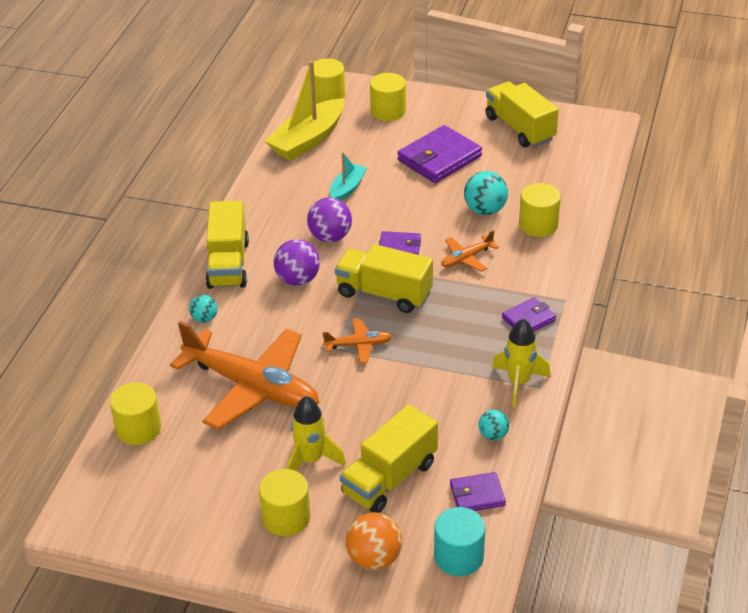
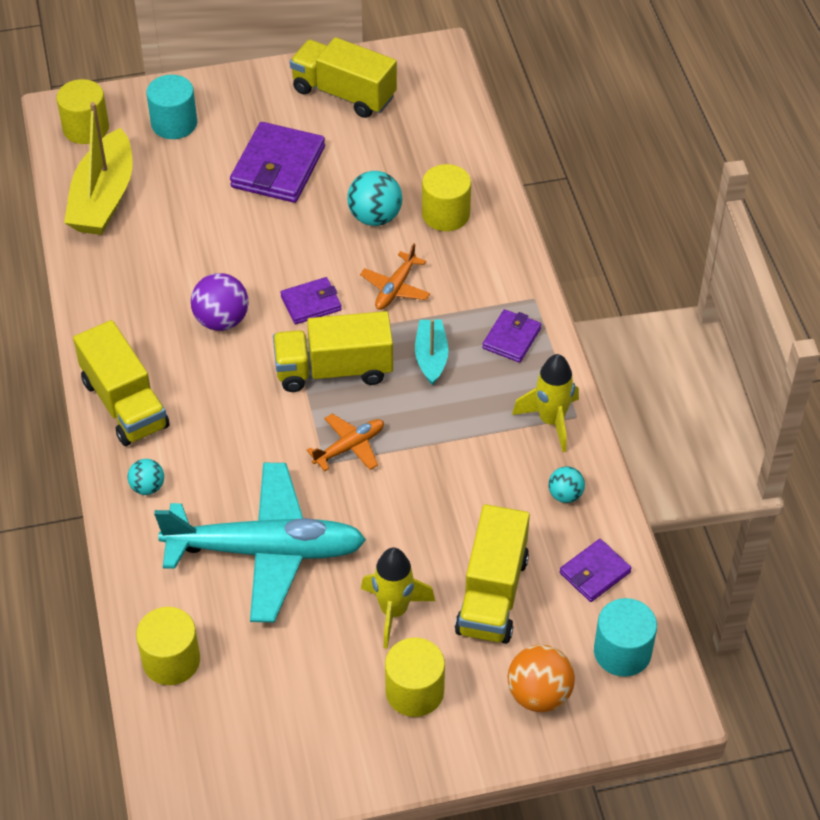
camera: 30 degrees left, 10 degrees up
orange plane [170,321,319,430] -> turquoise plane [154,463,366,622]
purple ball [274,239,320,286] -> none
turquoise boat [330,152,367,201] -> turquoise boat moved to [415,319,449,385]
yellow cylinder [370,73,406,121] -> turquoise cylinder [146,75,197,139]

